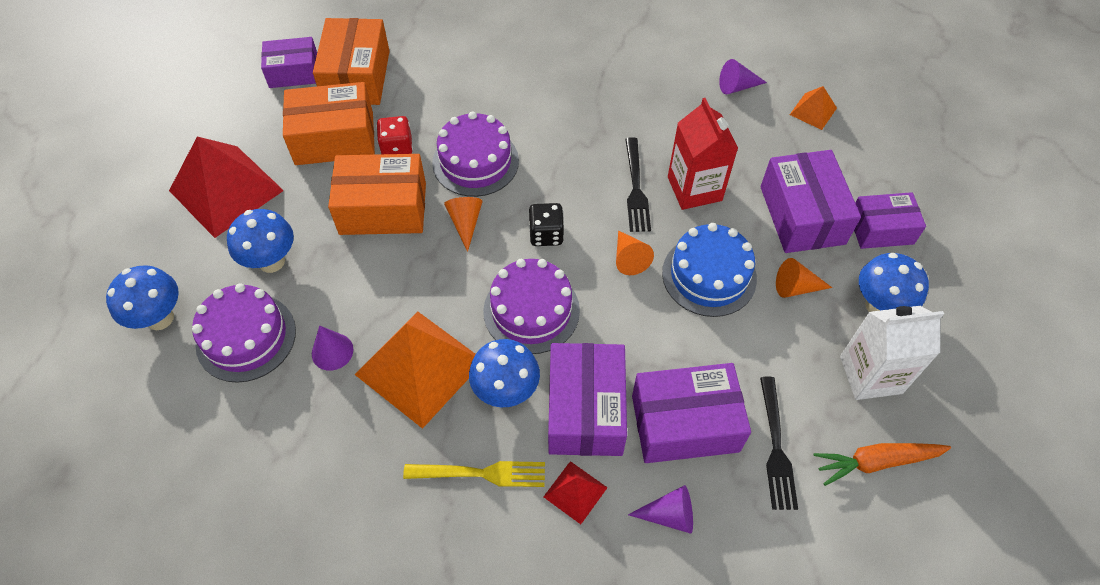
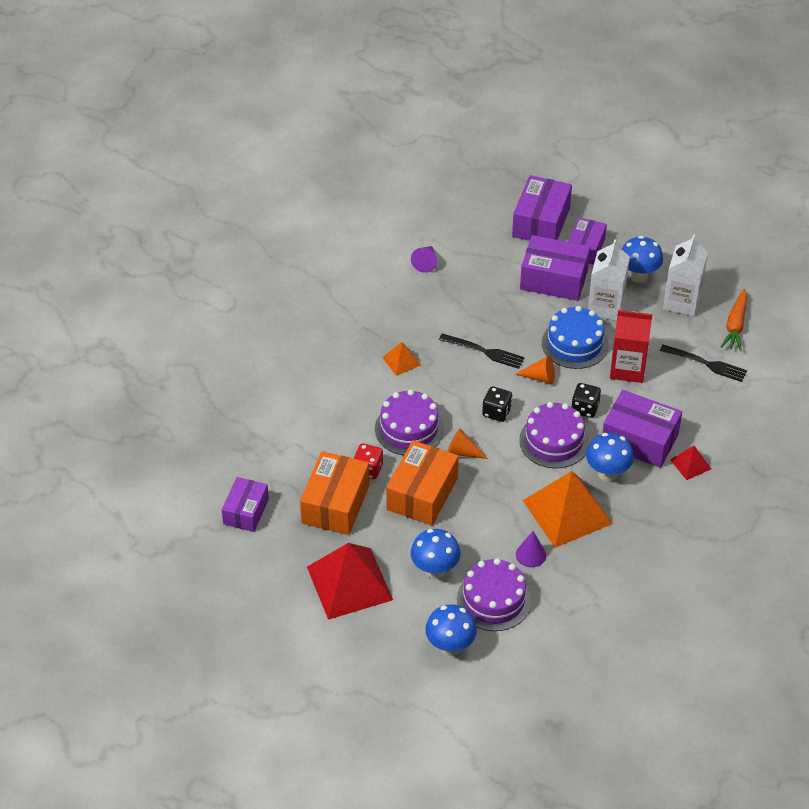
camera: 65 degrees left, 10 degrees down
orange box [313,18,390,105] -> none
yellow fork [403,461,545,487] -> none
purple cone [628,485,693,534] -> none
purple box [632,363,751,463] -> purple box moved to [512,175,572,241]
red carton [668,98,738,210] -> red carton moved to [610,310,652,383]
orange cone [776,258,832,298] -> white carton [588,239,630,321]
orange pyramid [790,86,837,130] -> orange pyramid moved to [382,342,421,376]
none -> black dice [571,383,601,418]

